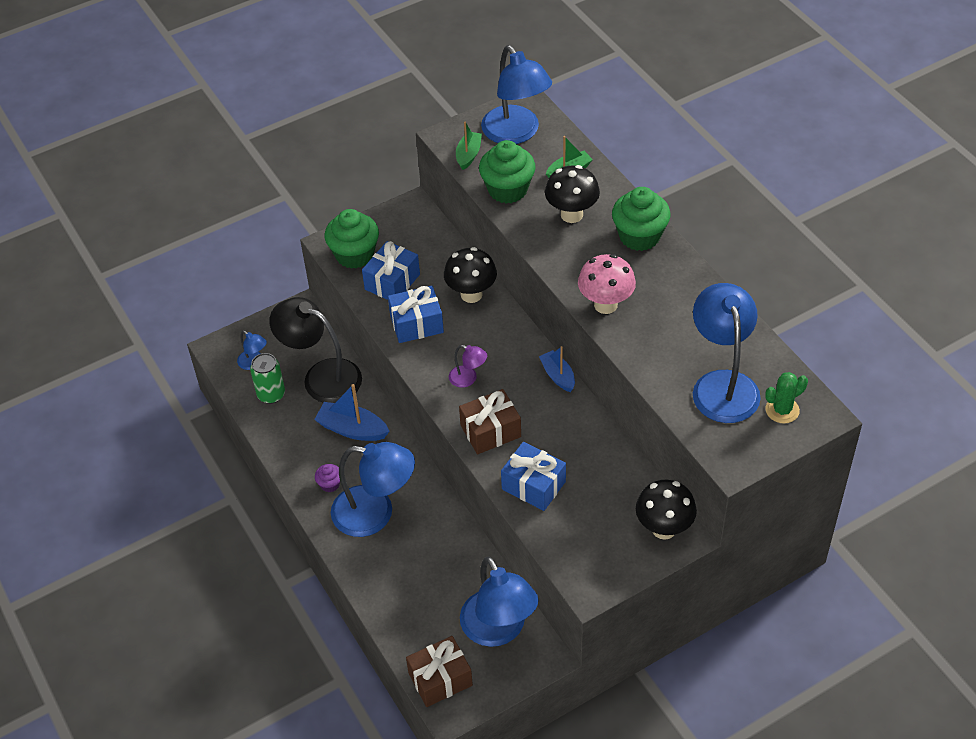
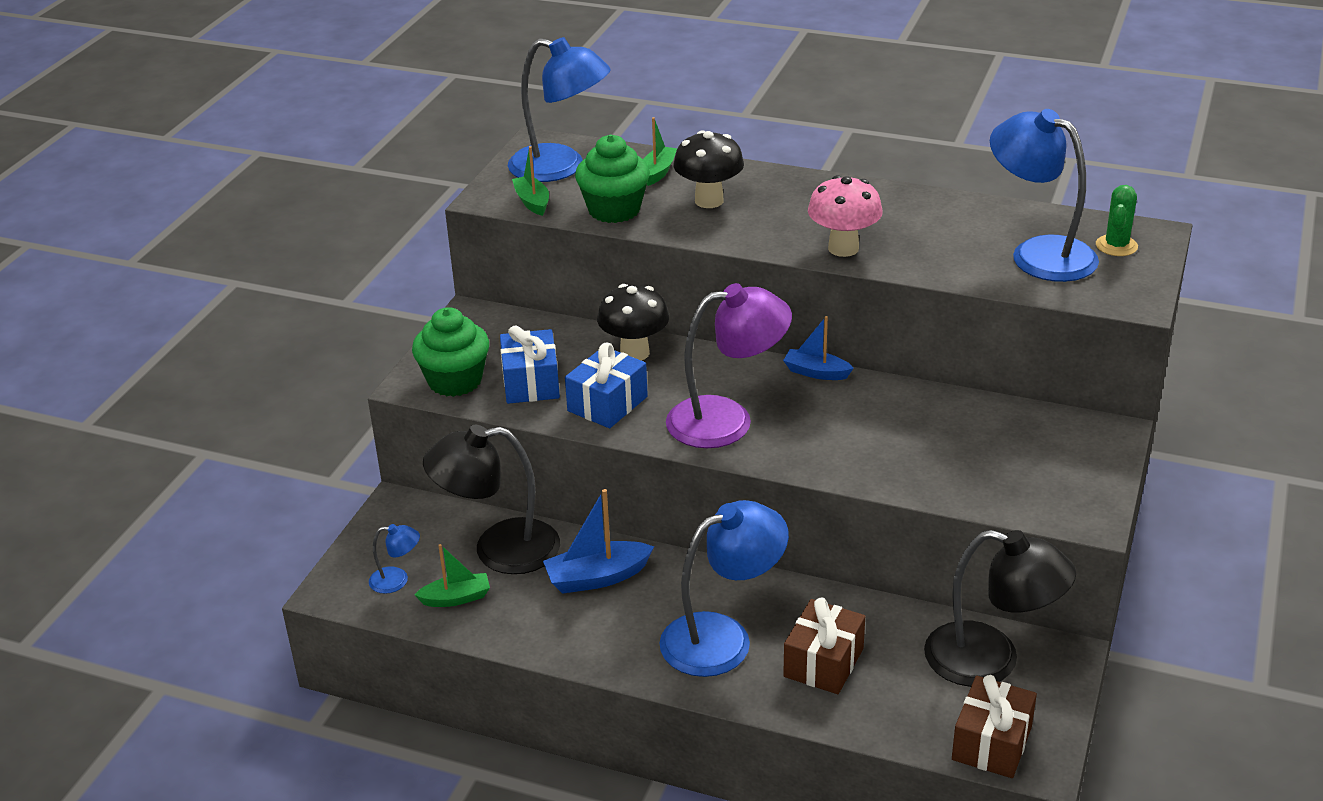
camera: 40 degrees left, 15 degrees down
green can [250,353,285,404] -> green boat [415,544,490,607]
purple cupcake [315,464,340,492] -> none
purple lamp [449,345,487,388] -> purple lamp [666,283,792,448], size x2.19
brown gift [459,389,521,454] -> brown gift moved to [783,598,865,694]
blue lamp [460,556,538,647] -> black lamp [924,530,1076,687]
blue gift [501,442,566,511] -> none
green cupcake [612,187,671,251] -> none
black mushroom [636,480,697,540] -> none

